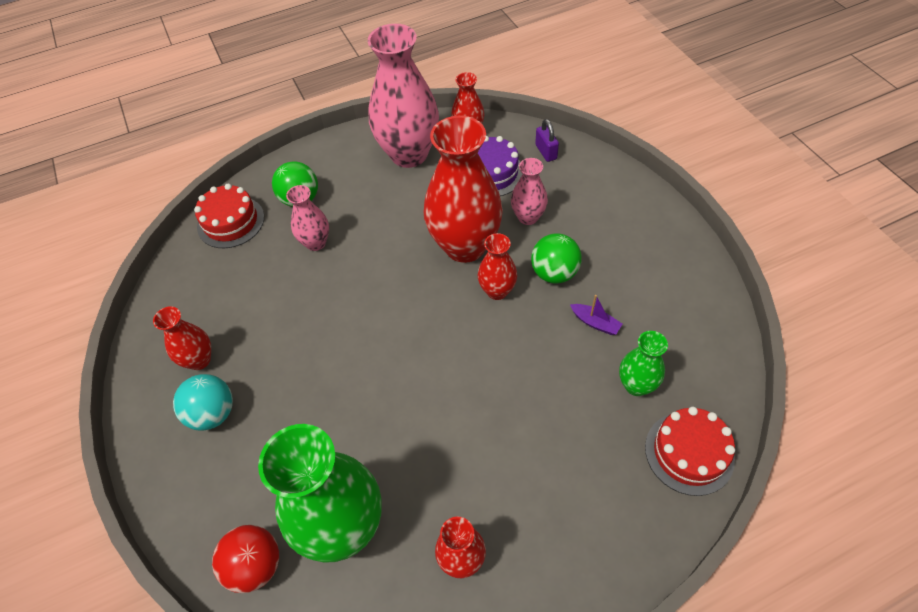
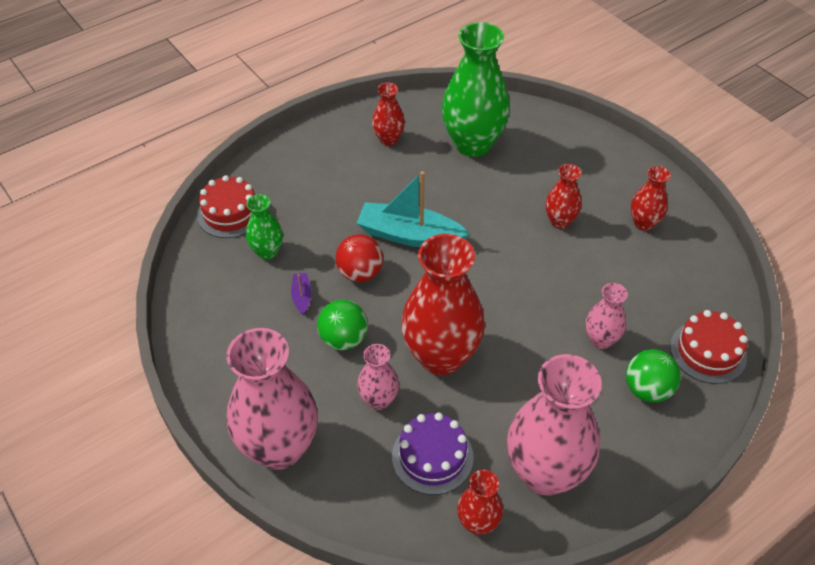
camera: 165 degrees right, 5 degrees down
turquoise ball [173,374,233,431] -> none
red ball [212,525,279,593] -> red ball moved to [335,234,383,282]
red vase [478,233,517,300] -> red vase moved to [545,164,582,229]
purple padlock [535,119,559,162] -> none
purple boat [570,295,622,335] -> purple boat turned 60 degrees clockwise [291,273,312,315]
none -> pink vase [226,328,318,470]
none -> turquoise boat [357,171,470,247]

